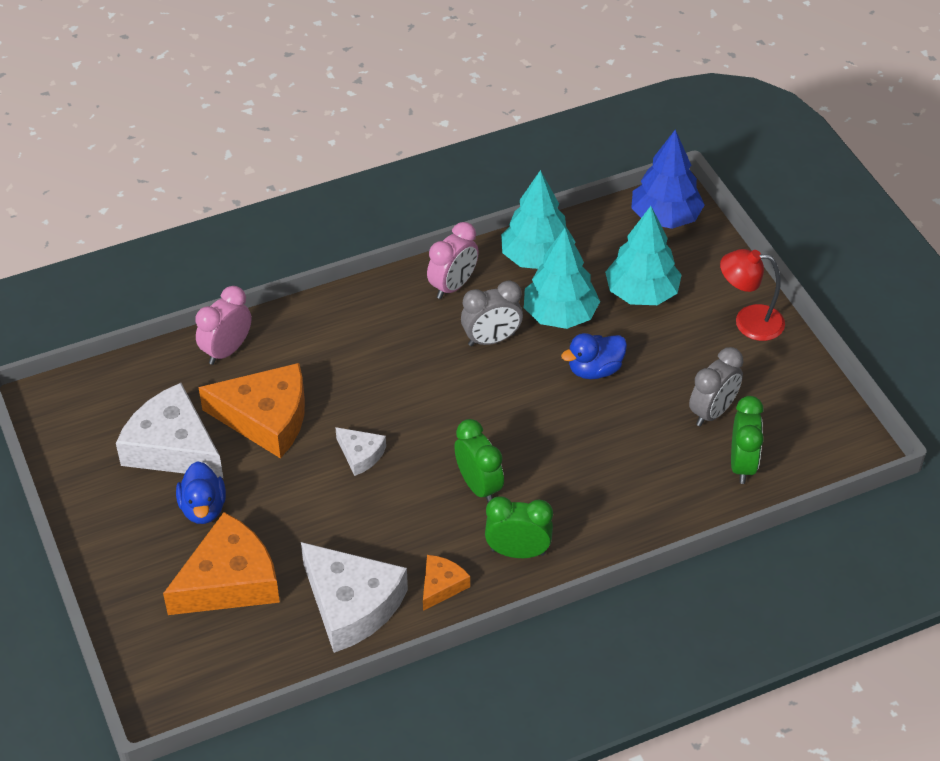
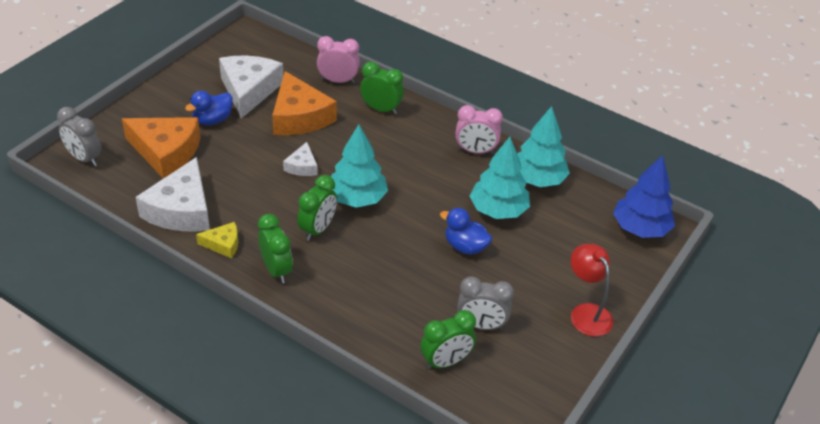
camera: 55 degrees right, 5 degrees down
orange cheese [423,555,470,611] -> yellow cheese [196,222,238,258]
grey clock [461,281,523,346] -> grey clock moved to [57,107,101,167]
turquoise tree [605,206,682,305] -> turquoise tree moved to [331,124,388,208]
none -> green clock [360,62,404,115]

